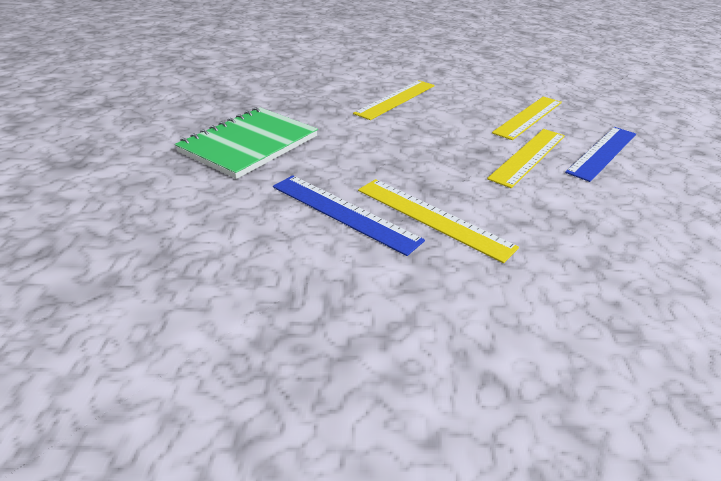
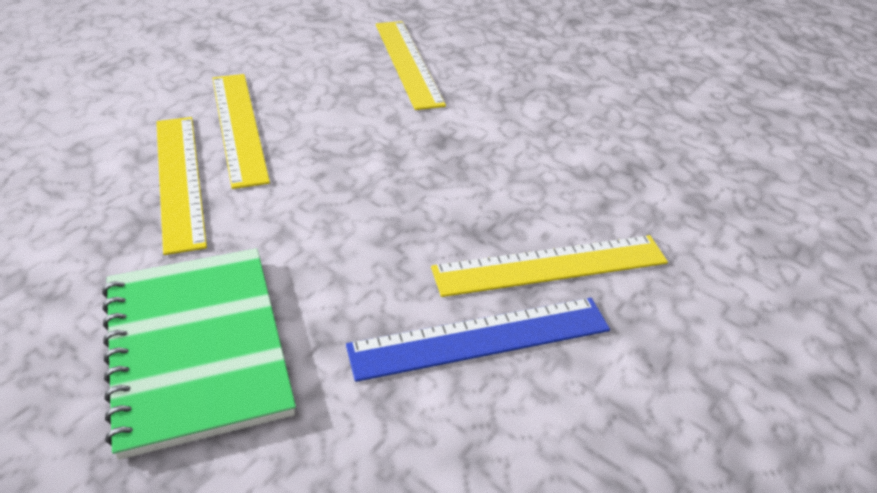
camera: 55 degrees left, 5 degrees up
yellow ruler [487,129,565,188] -> yellow ruler moved to [156,117,207,255]
blue ruler [565,127,636,182] -> none

